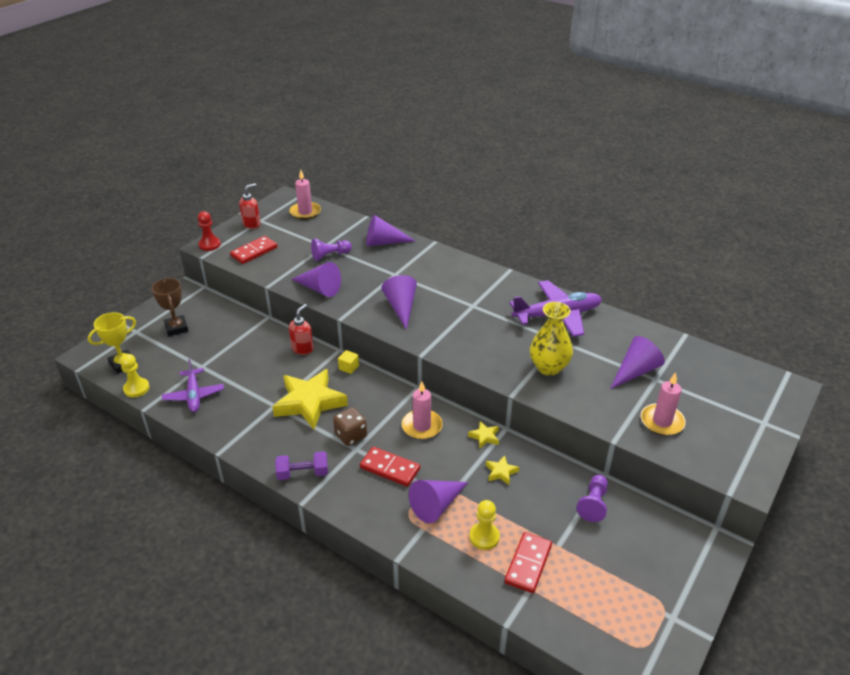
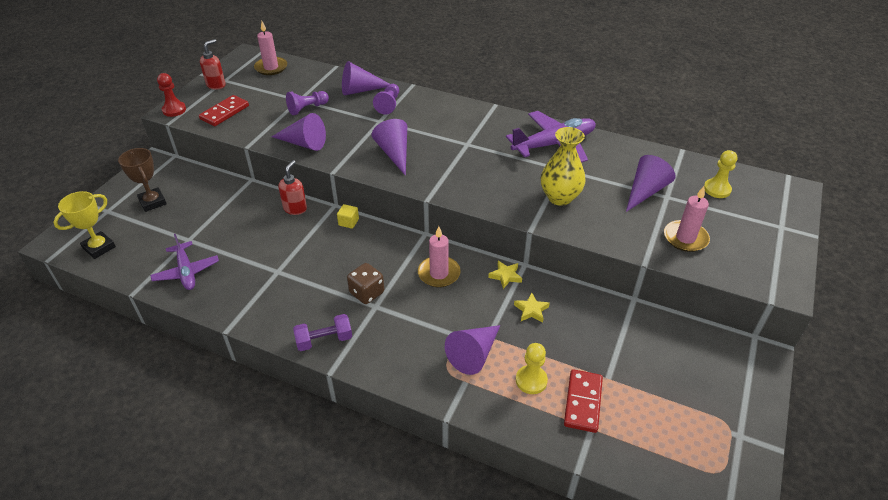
camera: 10 degrees left, 5 degrees up
yellow pawn [120,354,150,397] -> yellow pawn moved to [704,150,737,198]
yellow star [272,369,348,430] -> none
red domino [360,447,420,487] -> none
purple pawn [576,475,608,522] -> purple pawn moved to [373,84,399,115]

